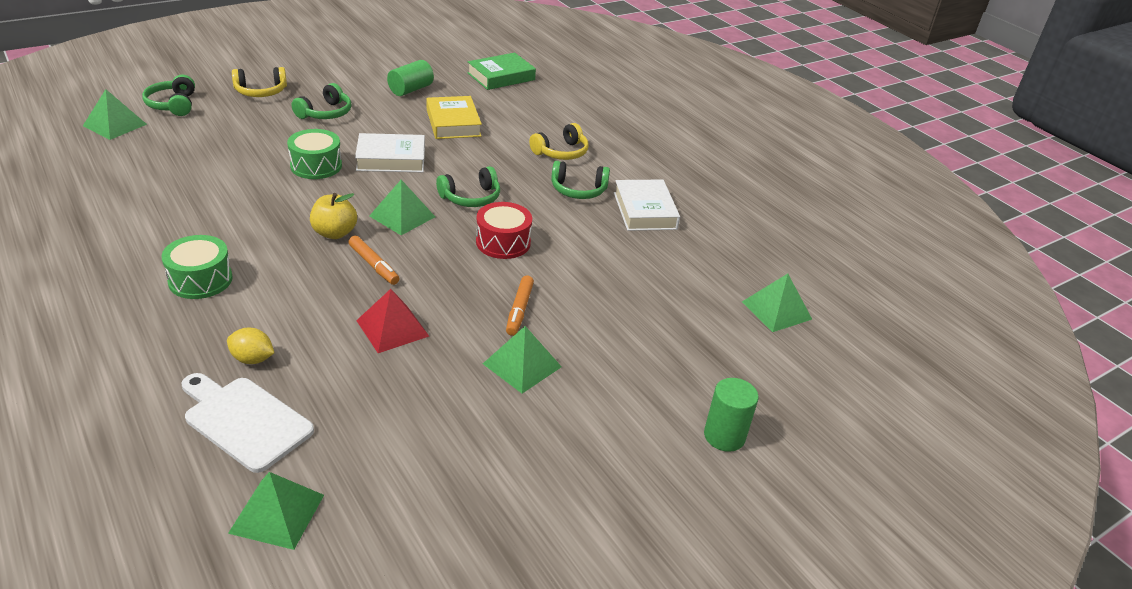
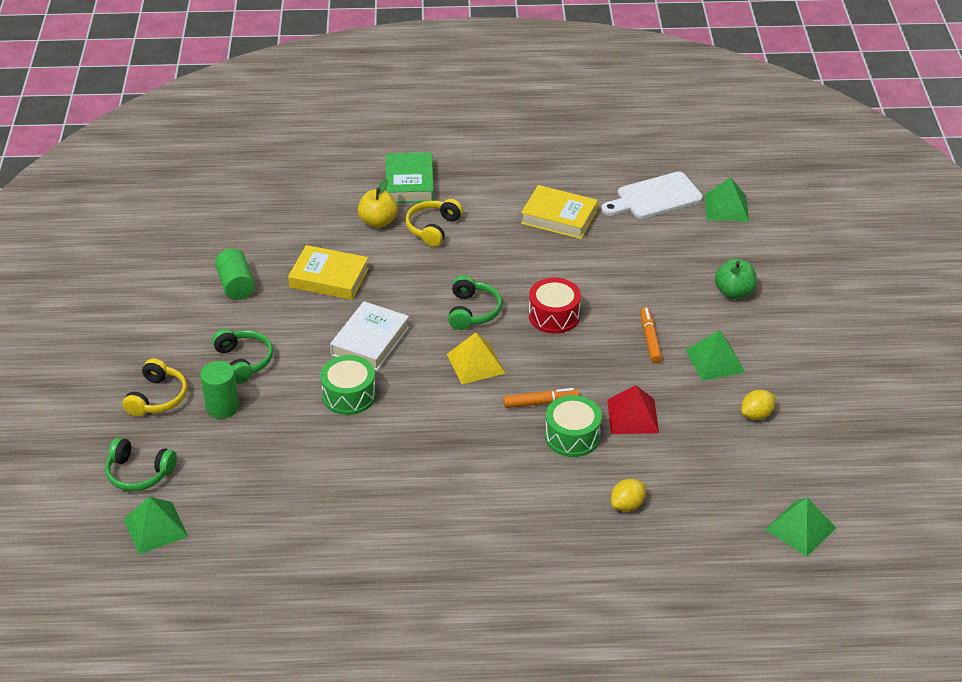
camera: 55 degrees left, 5 degrees up
green drum [161,235,233,299] -> green drum moved to [545,395,602,457]
white cutting board [182,373,314,473] -> white cutting board moved to [601,172,703,219]
yellow apple [310,193,357,239] -> yellow apple moved to [358,179,398,228]
green pyramid [369,180,435,235] -> yellow pyramid [447,333,505,384]
green book [467,53,536,90] -> green book moved to [386,152,434,203]
orange marker [506,276,534,336] -> orange marker turned 135 degrees counterclockwise [640,307,662,363]
yellow headphones [529,123,588,160] -> yellow headphones turned 150 degrees counterclockwise [405,199,463,247]
green headphones [551,161,610,199] -> none
white book [614,180,680,231] -> yellow book [521,185,598,239]
green cylinder [704,378,759,452] -> green cylinder moved to [200,361,239,419]
none -> green apple [715,259,757,299]
none -> yellow lemon [741,390,775,420]

